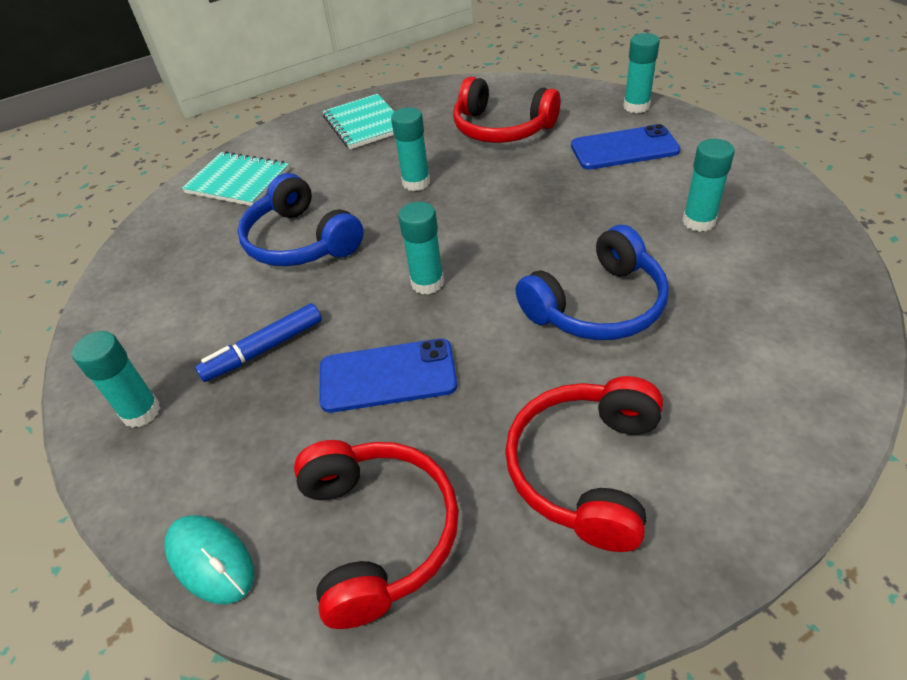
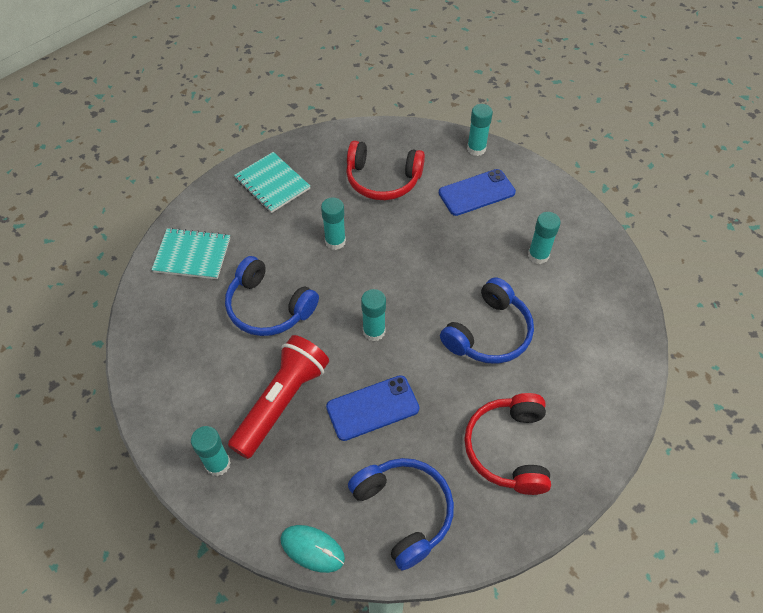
camera: 20 degrees left, 10 degrees up
blue marker [195,303,322,382] -> red flashlight [228,335,329,459]
red headphones [294,440,459,629] -> blue headphones [348,458,454,570]

